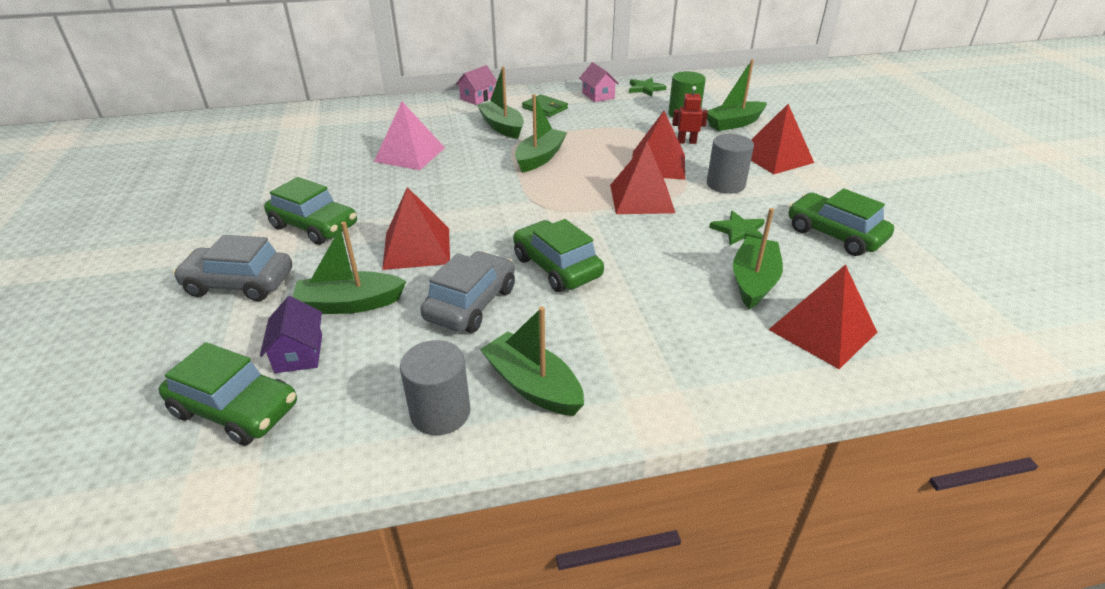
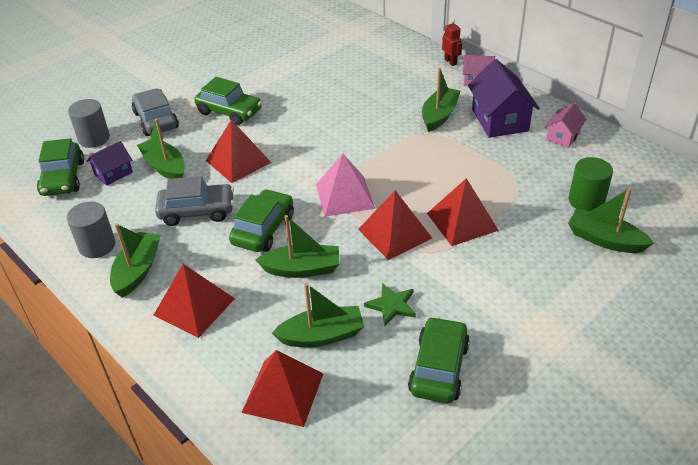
camera: 60 degrees right, 5 degrees up
green car [264,177,357,245] -> green car turned 60 degrees counterclockwise [194,77,262,125]
pink pyramid [374,102,445,170] -> pink pyramid moved to [316,153,375,217]
green boat [515,94,567,173] -> green boat moved to [256,215,340,278]
green wallet [522,94,568,117] -> purple house [468,59,540,138]
green star [629,78,666,96] -> none
red robot [672,86,708,144] -> red robot moved to [442,19,462,66]
grey cylinder [707,134,754,194] -> grey cylinder moved to [68,99,110,148]
red pyramid [751,104,814,174] -> red pyramid moved to [153,264,235,338]

